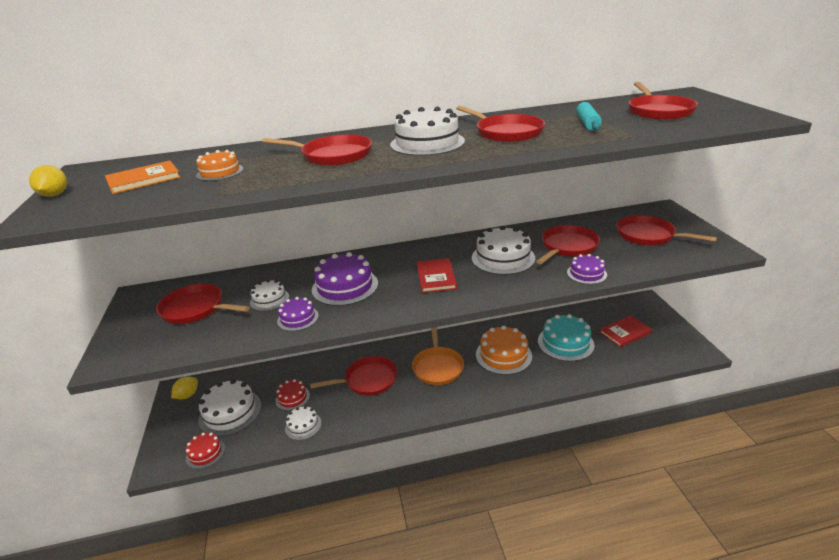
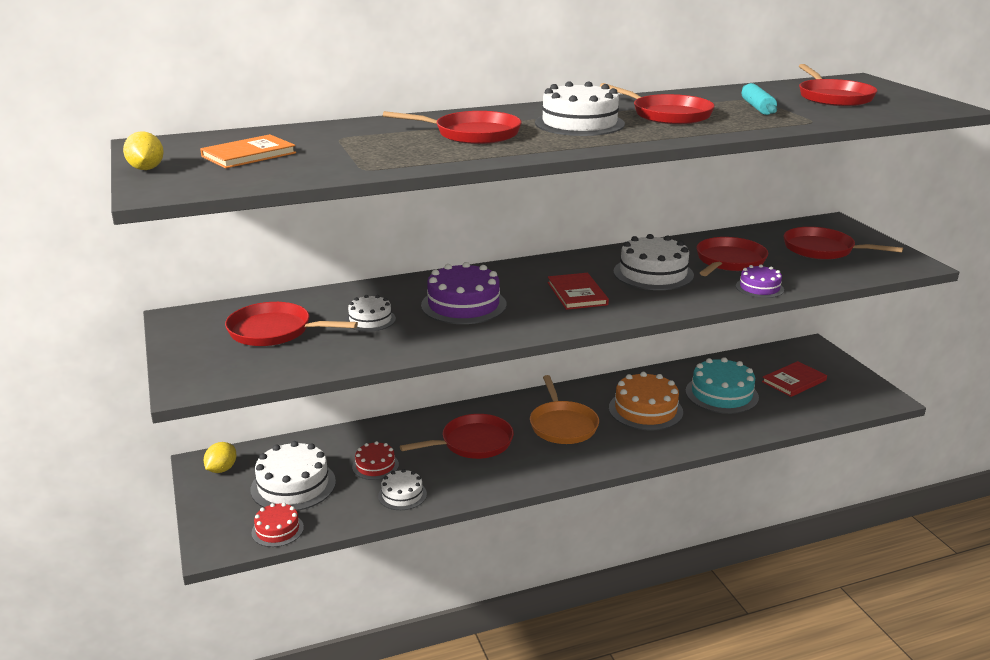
camera: 10 degrees left, 5 degrees down
orange cake [196,150,244,181] -> none
purple cake [277,297,319,331] -> none

